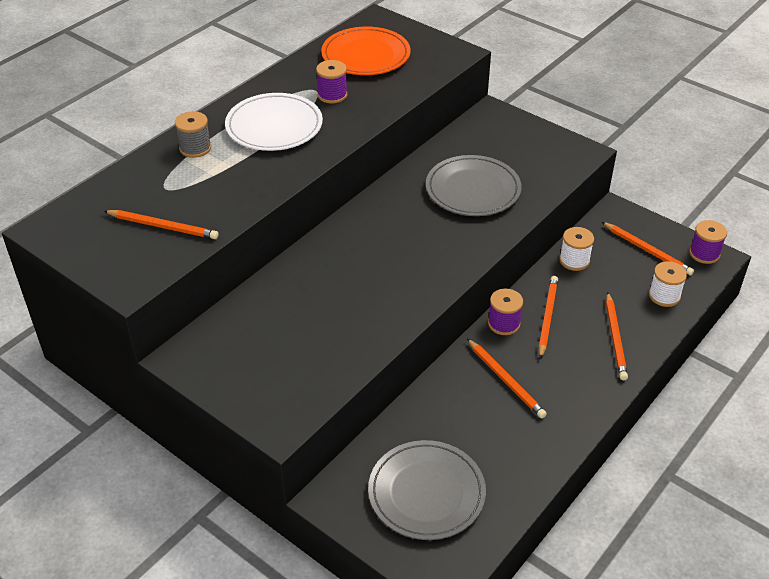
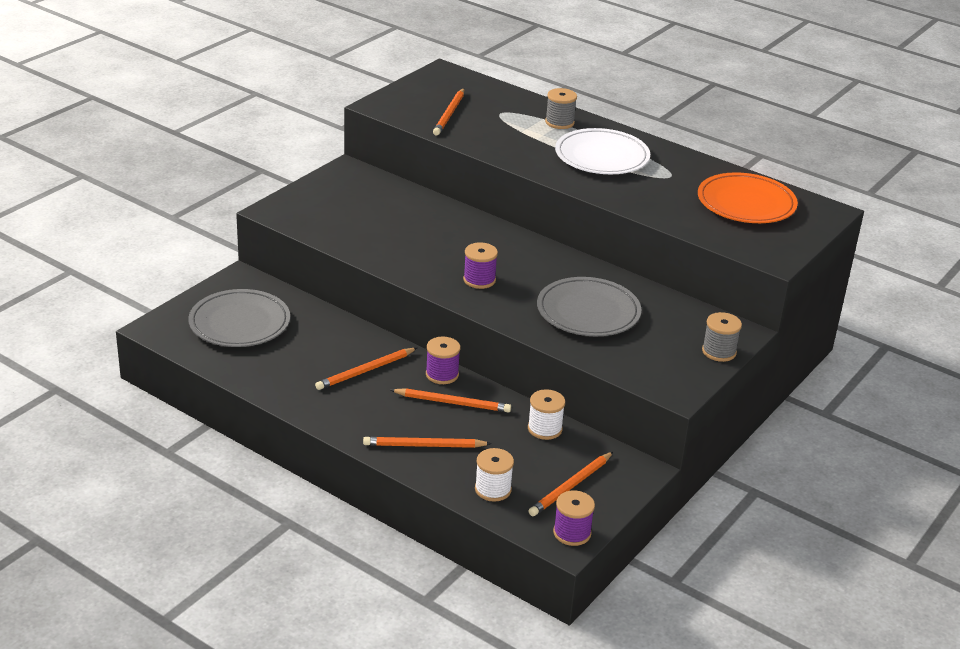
camera: 85 degrees right, 10 degrees down
purple spool [316,60,347,103] -> purple spool moved to [463,242,498,289]
none -> grey spool [702,312,742,362]

